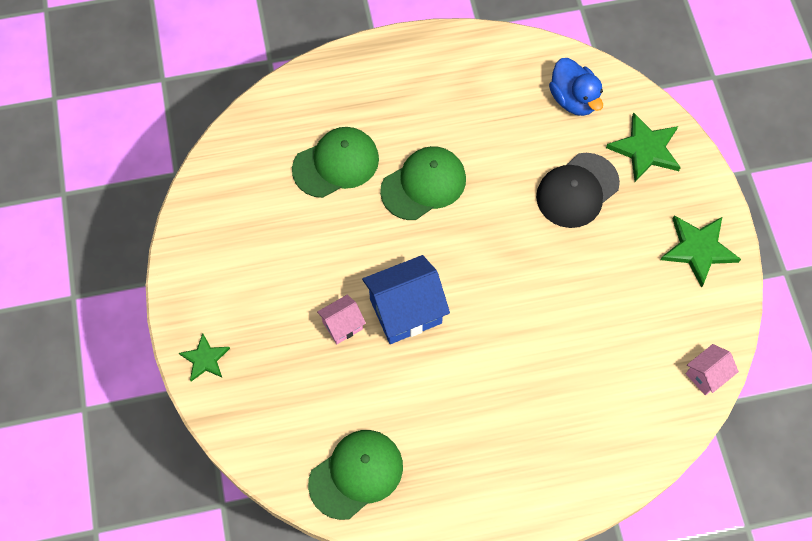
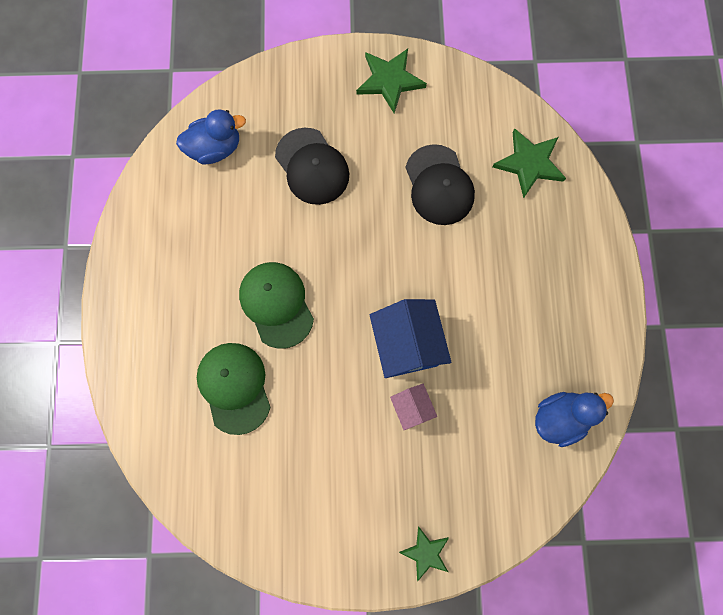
camera: 80 degrees left, 10 degrees up
green cap [308,430,403,520] -> blue duck [535,392,614,447]
green star [606,112,681,182] -> green star moved to [492,128,566,198]
pink house [686,344,739,395] -> none
none -> black cap [406,144,475,225]

